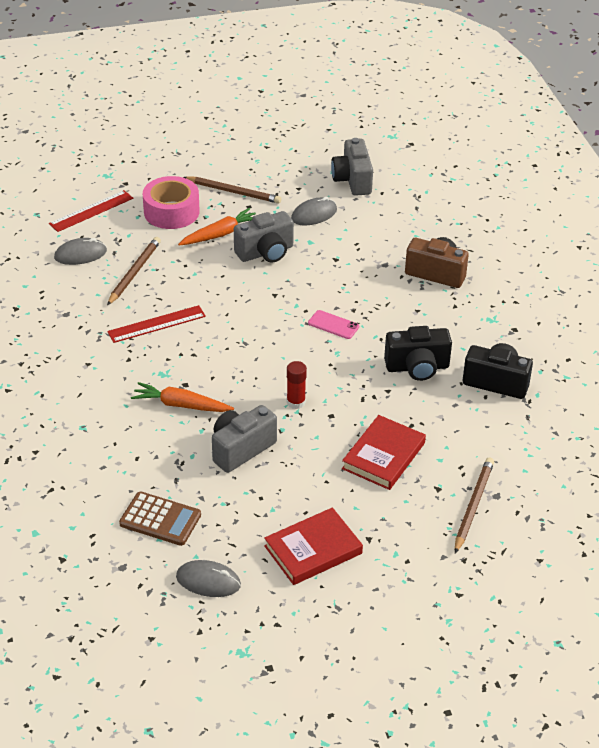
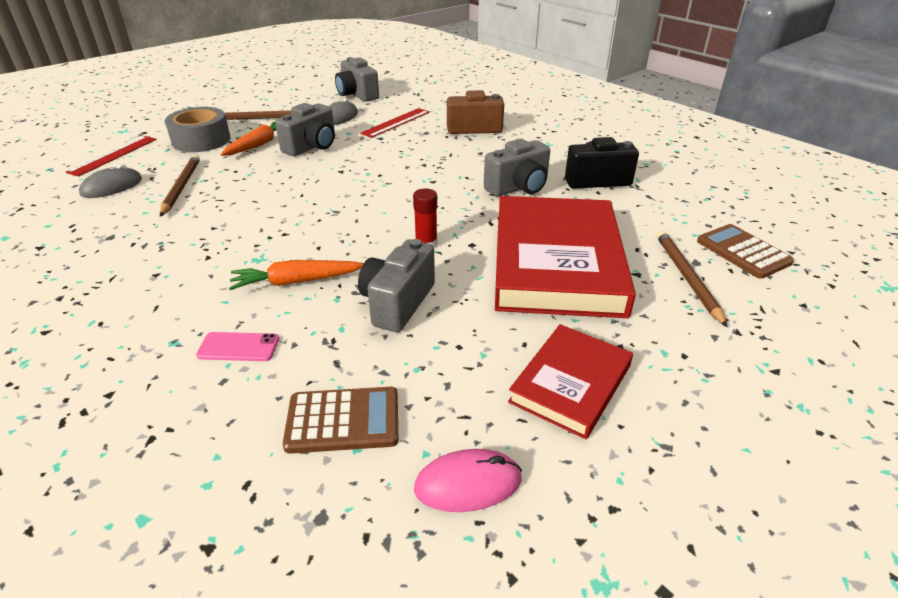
camera: 25 degrees left, 5 degrees down
red ruler [107,305,206,343] -> red ruler moved to [360,108,430,138]
pink tape [143,176,200,229] -> grey tape [165,107,230,152]
grey mouse [176,560,241,597] -> pink mouse [414,449,522,512]
pink phone [308,310,359,339] -> pink phone moved to [196,332,279,361]
red book [342,415,426,490] -> red book [495,196,636,318], size x1.87
black camera [384,326,452,381] -> grey camera [484,139,550,197]
none -> brown calculator [697,224,794,279]

